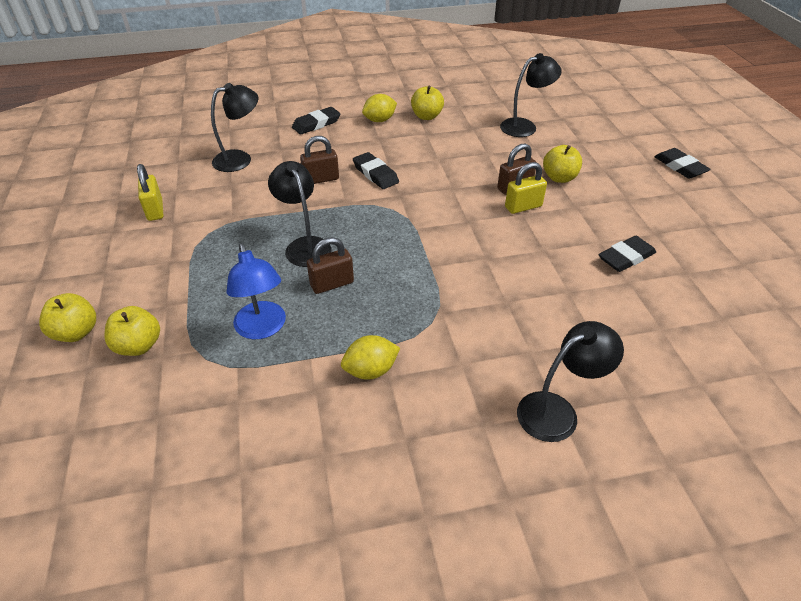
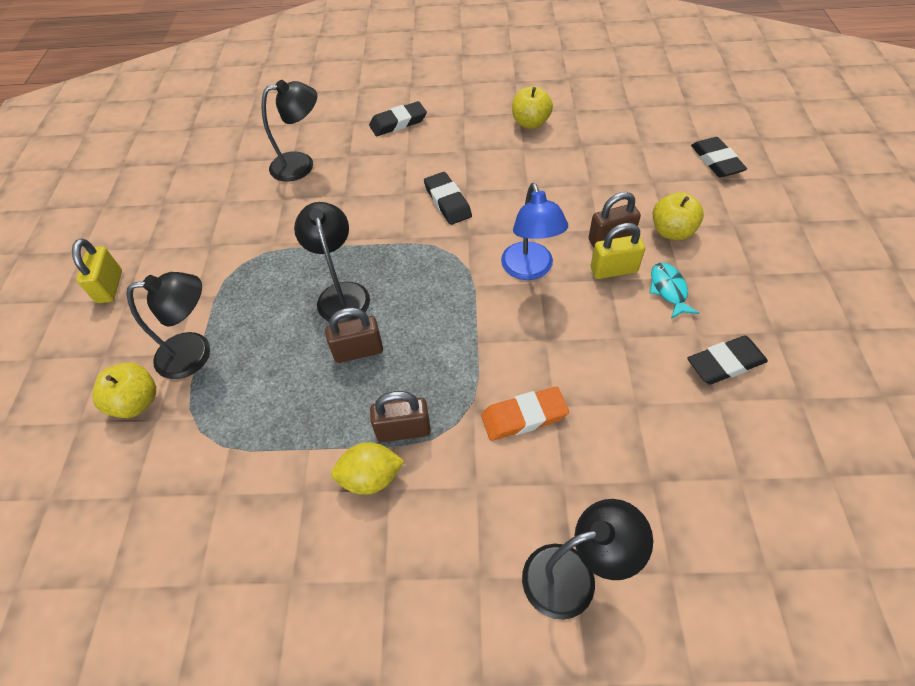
camera: 15 degrees right, 10 degrees up
yellow apple [39,293,96,342] -> none
yellow padlock [137,164,163,221] -> yellow padlock moved to [72,239,122,303]
blue lamp [227,244,286,339] -> blue lamp moved to [501,183,568,280]
brown padlock [300,136,339,184] -> brown padlock moved to [370,391,431,442]
yellow lemon [362,94,397,122] -> none
black lamp [500,53,562,137] -> black lamp moved to [126,272,210,379]
black eraser [654,148,711,179] -> black eraser moved to [691,137,747,177]
none -> orange eraser [481,387,569,441]
none -> turquoise fish [649,263,699,319]

